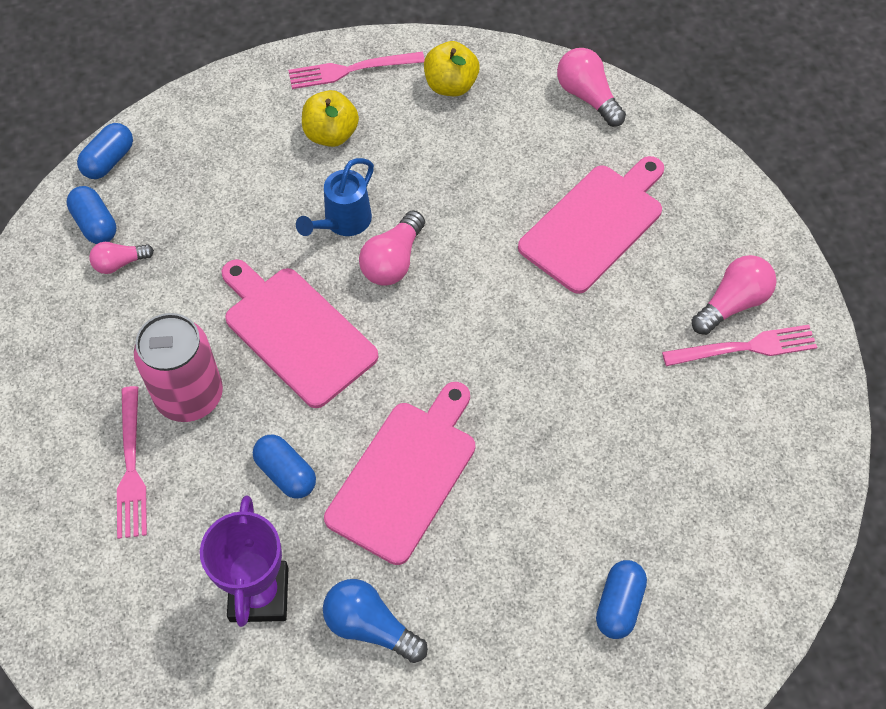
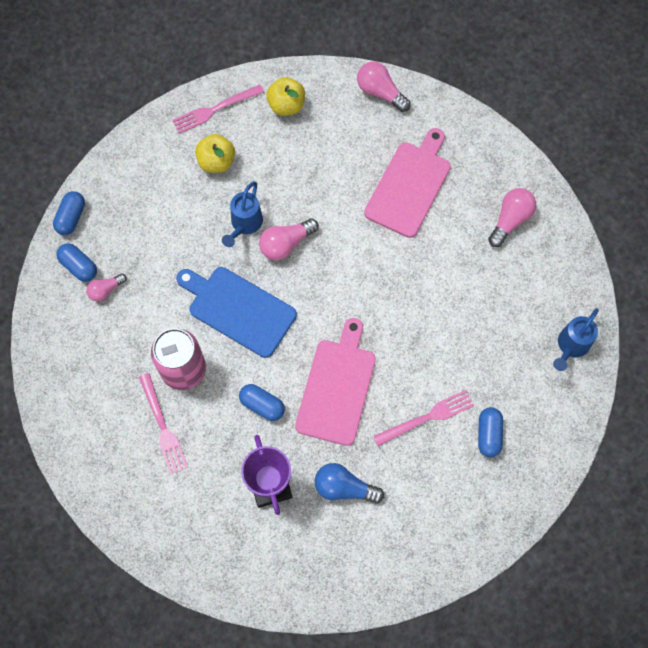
camera: 15 degrees left, 10 degrees up
pink cutting board [222,259,378,408] -> blue cutting board [176,267,297,358]
pink light bulb [359,210,425,286] -> pink light bulb turned 45 degrees clockwise [259,218,319,260]
pink fork [662,325,817,366] -> pink fork moved to [373,390,474,446]
none -> blue watering can [553,308,599,371]

